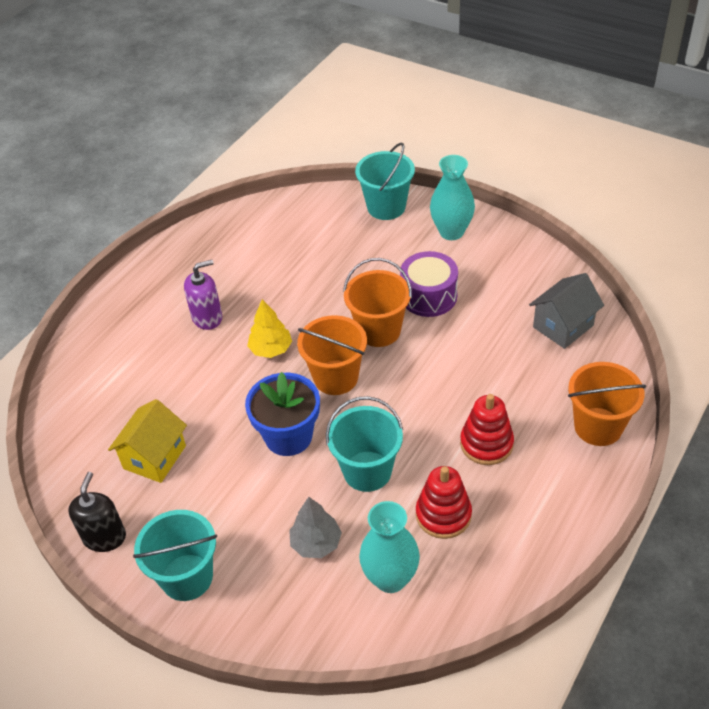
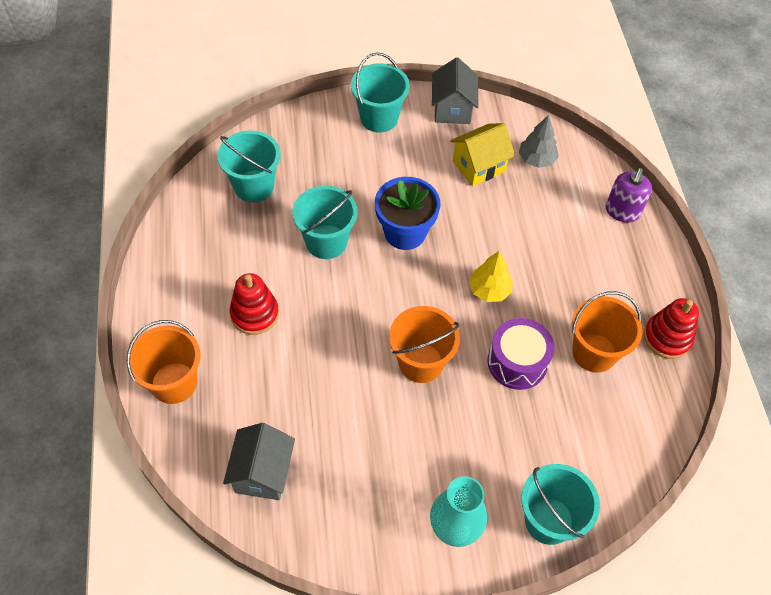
camera: 135 degrees right, 10 degrees up
black soap dispenser [68,472,126,552] -> grey house [432,57,479,124]
yellow house [108,399,187,483] -> yellow house turned 75 degrees clockwise [450,123,515,186]
purple soap dispenser [184,260,222,330] -> purple soap dispenser moved to [606,168,652,223]
grey tree [289,497,342,558] -> grey tree moved to [519,115,559,168]
orange bucket [297,315,367,395] -> orange bucket moved to [572,291,643,373]
turquoise vase [359,501,420,593] -> turquoise bucket [217,130,281,202]
purple drum [400,251,458,317] -> purple drum moved to [488,318,554,390]
red stacking toy [416,466,472,539] -> red stacking toy moved to [644,298,699,359]

